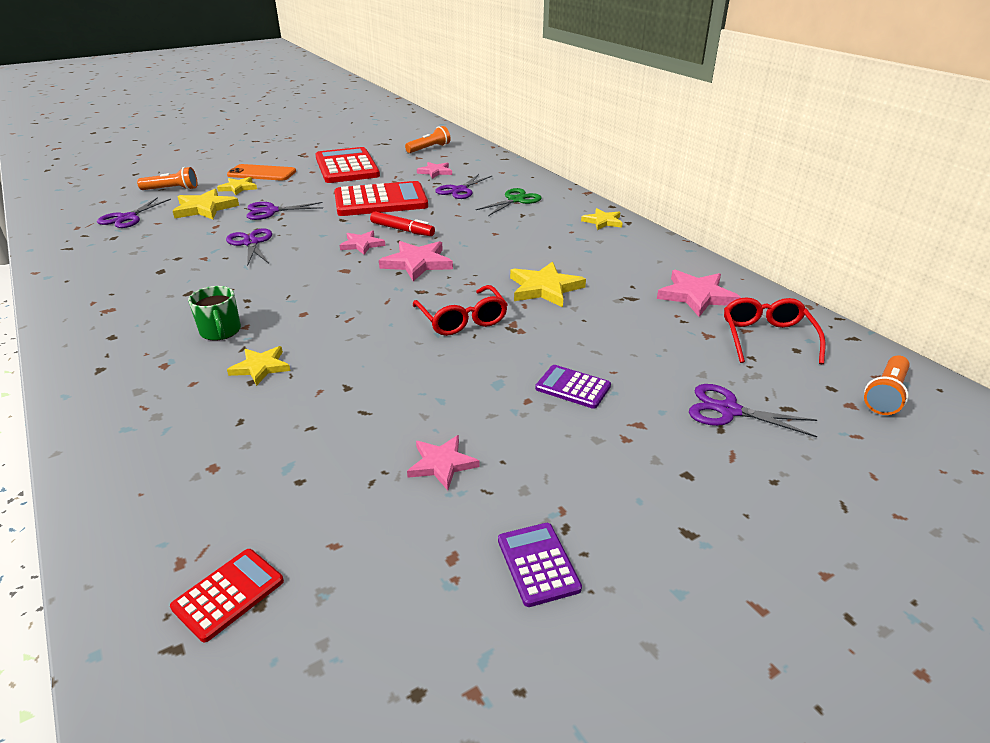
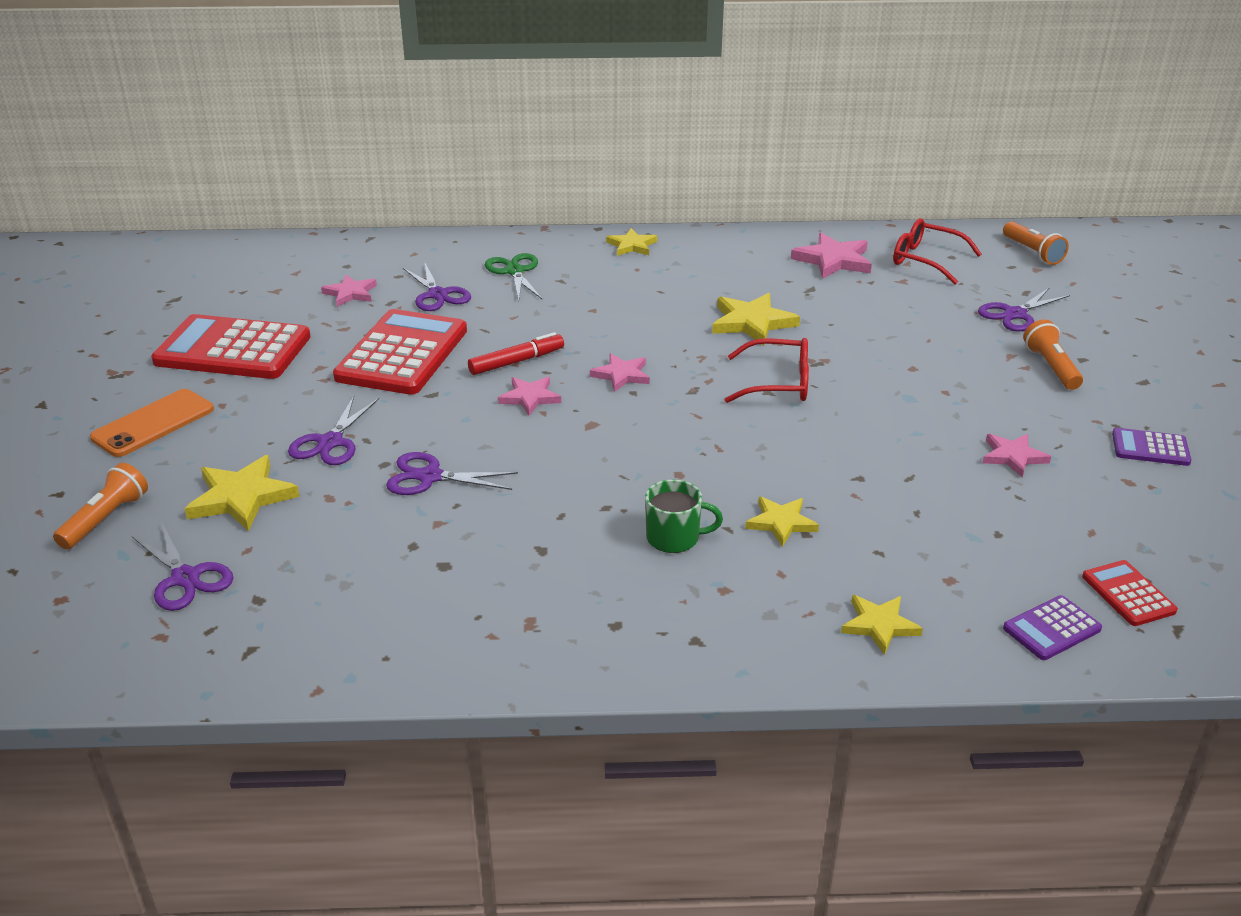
camera: 60 degrees left, 0 degrees up
yellow star [217,177,257,195] -> yellow star moved to [841,595,923,655]
pink star [379,241,453,281] -> pink star [590,353,650,392], size x0.64
orange flashlight [405,126,451,153] -> orange flashlight moved to [1023,319,1083,390]
purple calculator [535,365,611,409] -> purple calculator moved to [1003,595,1102,660]

